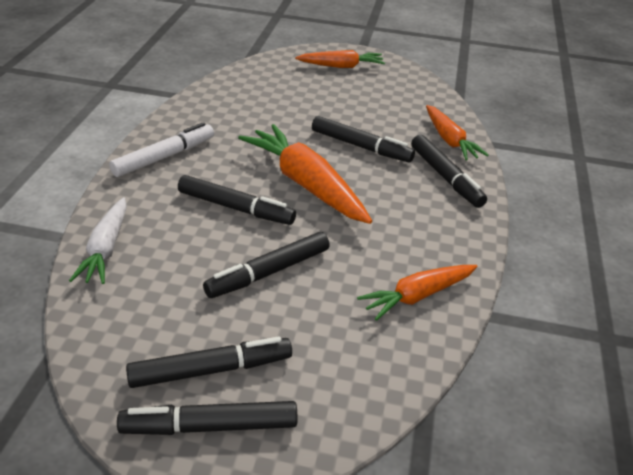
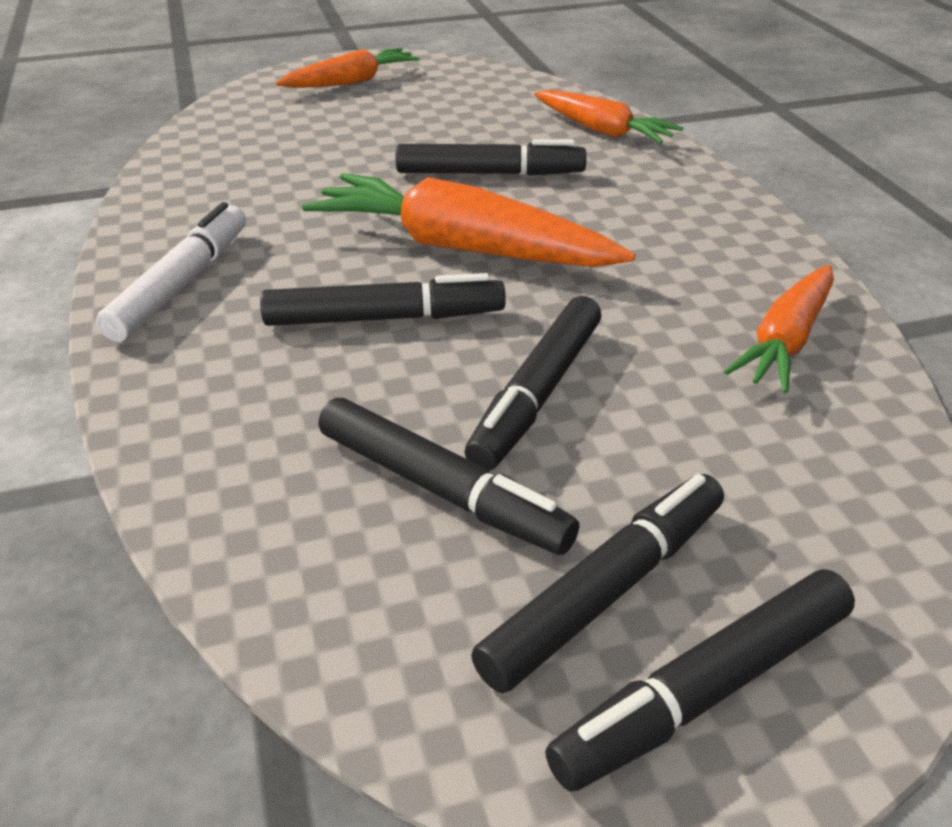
camera: 25 degrees left, 0 degrees up
white carrot [69,197,127,284] -> none
black marker [411,135,487,208] -> black marker moved to [319,398,580,555]

